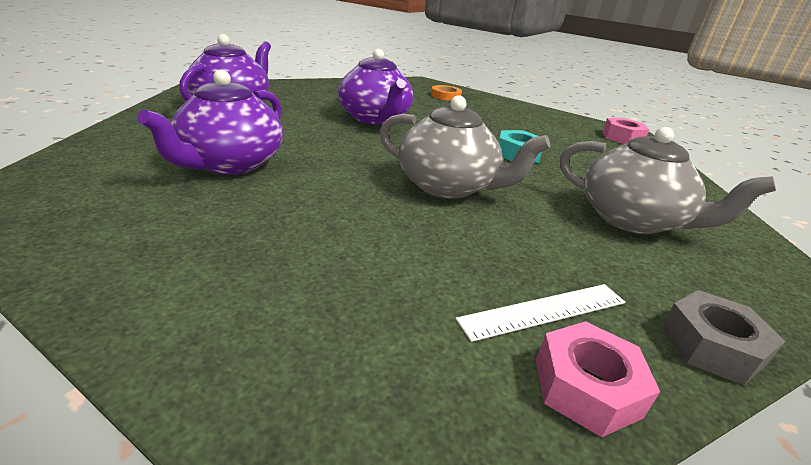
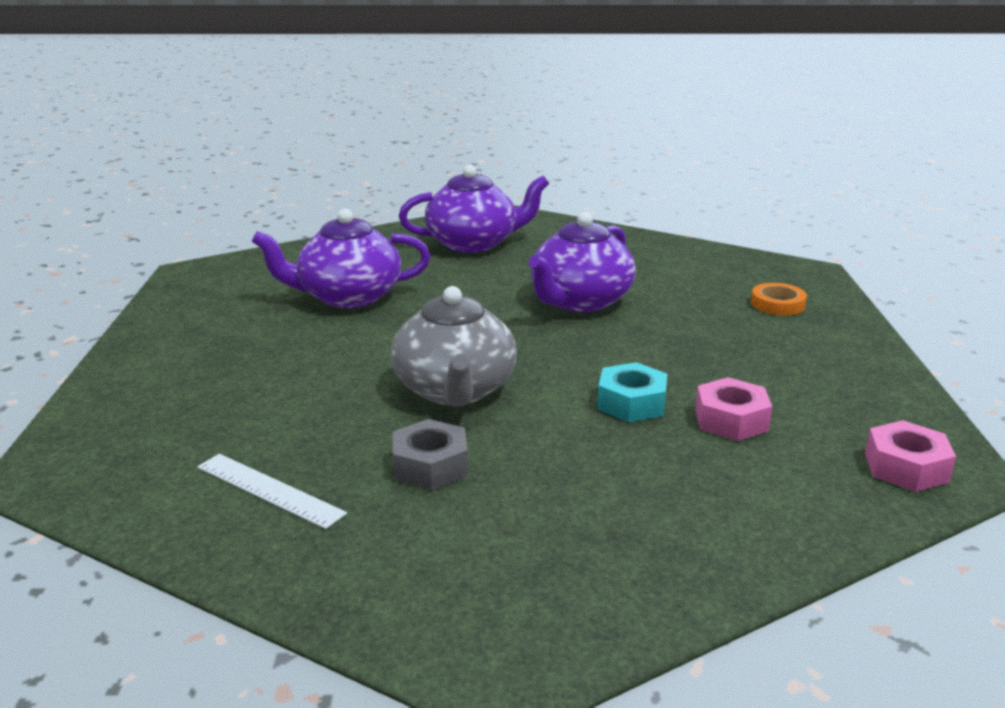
camera: 60 degrees right, 5 degrees down
pink nut [536,321,660,437] -> pink nut moved to [695,377,772,441]
grey teapot [560,127,776,234] -> none
grey nut [661,290,786,385] -> grey nut moved to [393,419,468,490]

